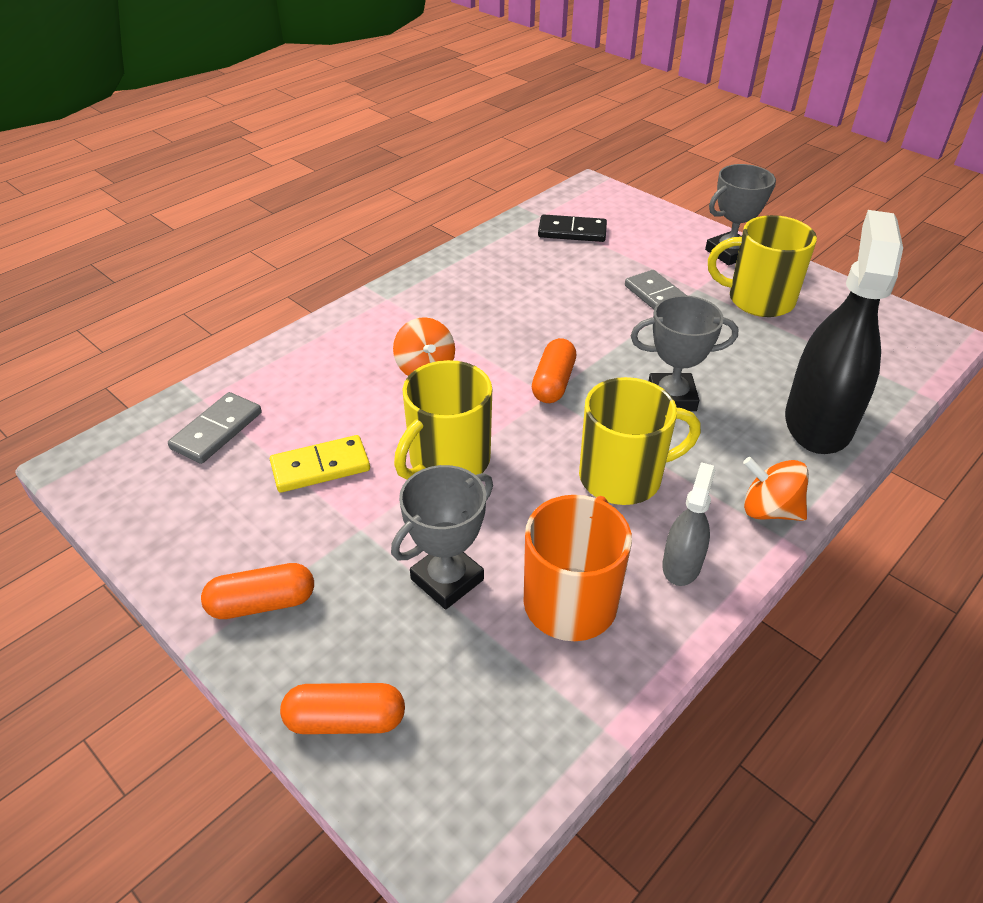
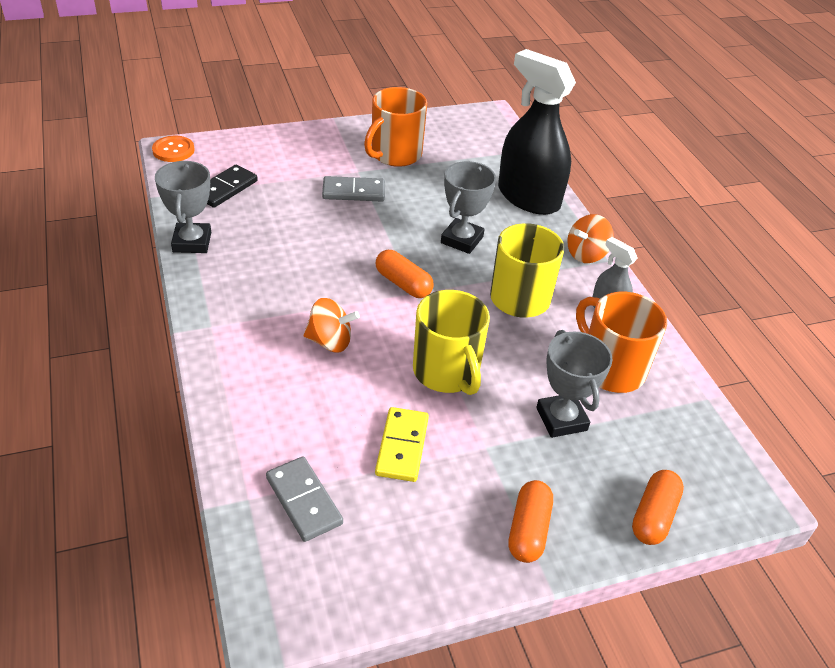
camera: 65 degrees left, 0 degrees up
grey trophy [705,164,776,265] -> grey trophy moved to [155,161,211,253]
yellow mug [708,215,817,317] -> orange mug [364,87,427,167]
none -> orange button [152,136,195,162]

